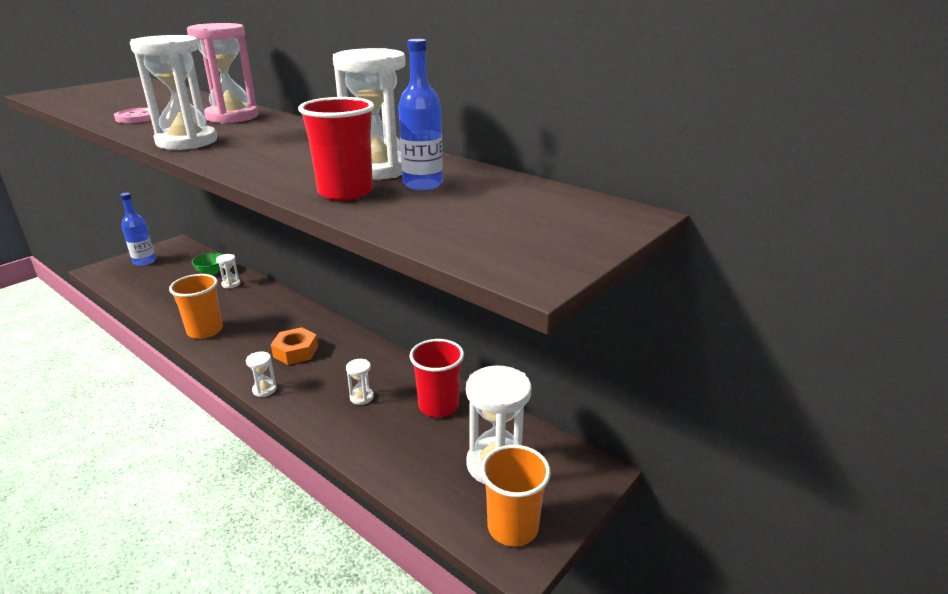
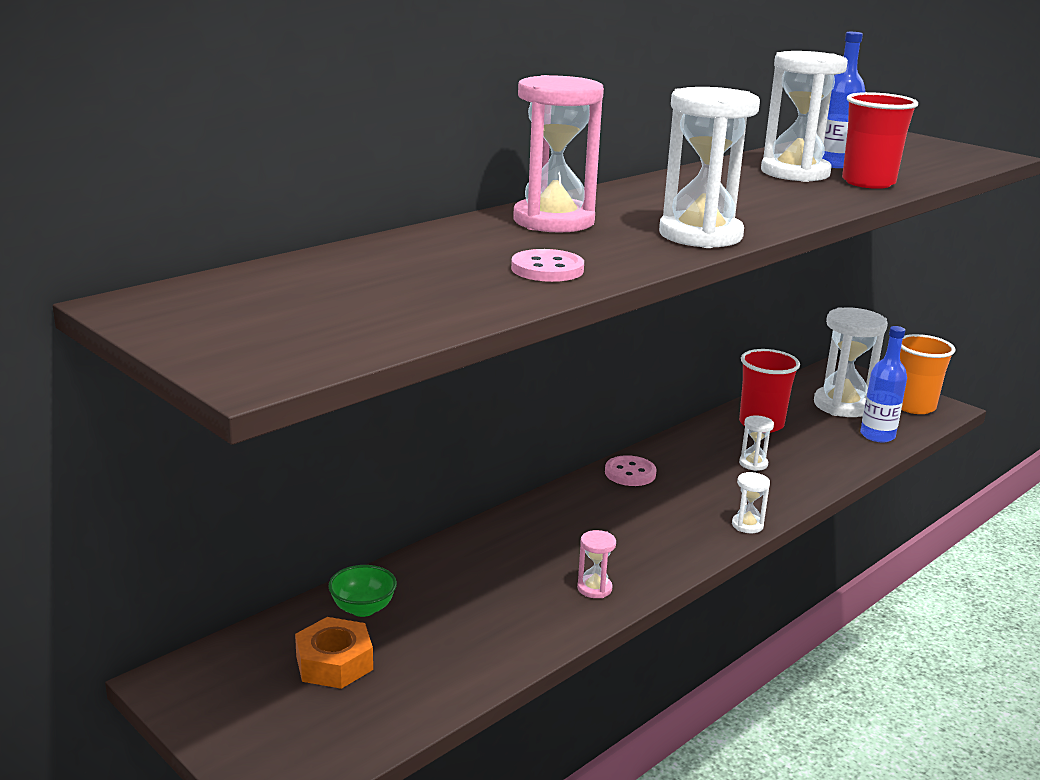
camera: 85 degrees left, 5 degrees down
blue bottle [120,193,156,266] -> blue bottle moved to [860,326,907,442]
orange cup [169,274,223,339] -> pink hourglass [577,530,616,598]
white hourglass [216,254,240,288] -> none
orange nut [271,327,318,365] -> orange nut moved to [295,617,373,689]
none -> pink button [605,455,656,486]

